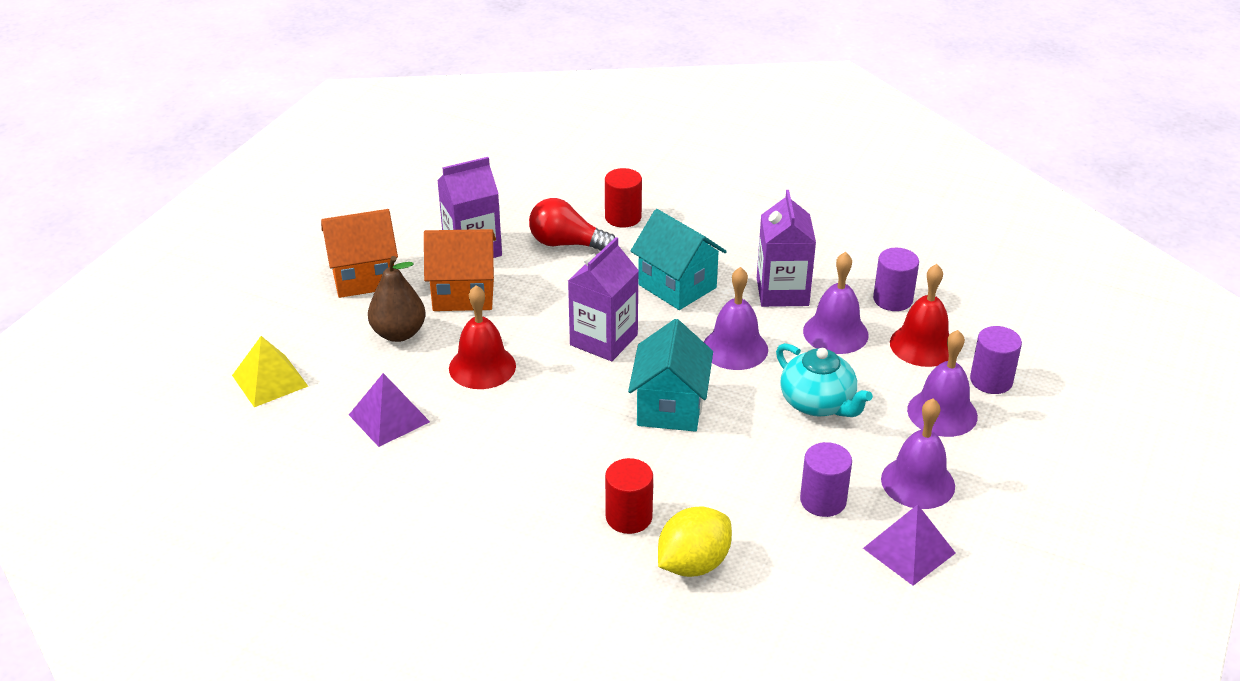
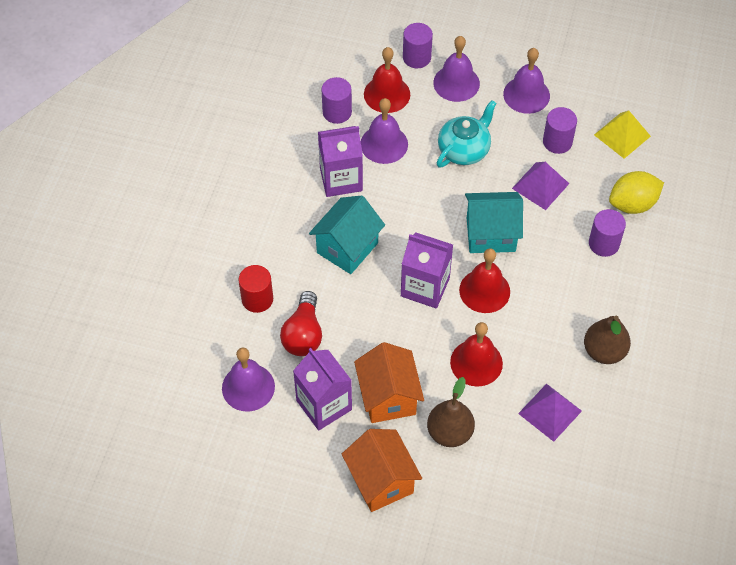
camera: 100 degrees left, 20 degrees up
yellow pyramid [232,336,308,407] -> yellow pyramid moved to [594,111,651,159]
red cylinder [605,458,653,534] -> purple cylinder [589,209,626,257]
yellow lemon [658,506,732,577] -> yellow lemon turned 60 degrees counterclockwise [609,171,664,214]
purple bell [704,267,768,370] -> purple bell moved to [222,347,275,411]
purple pyramid [863,504,956,586] -> purple pyramid moved to [512,162,569,210]
none -> red bell [459,248,510,313]
none -> brown pear [584,315,631,364]

